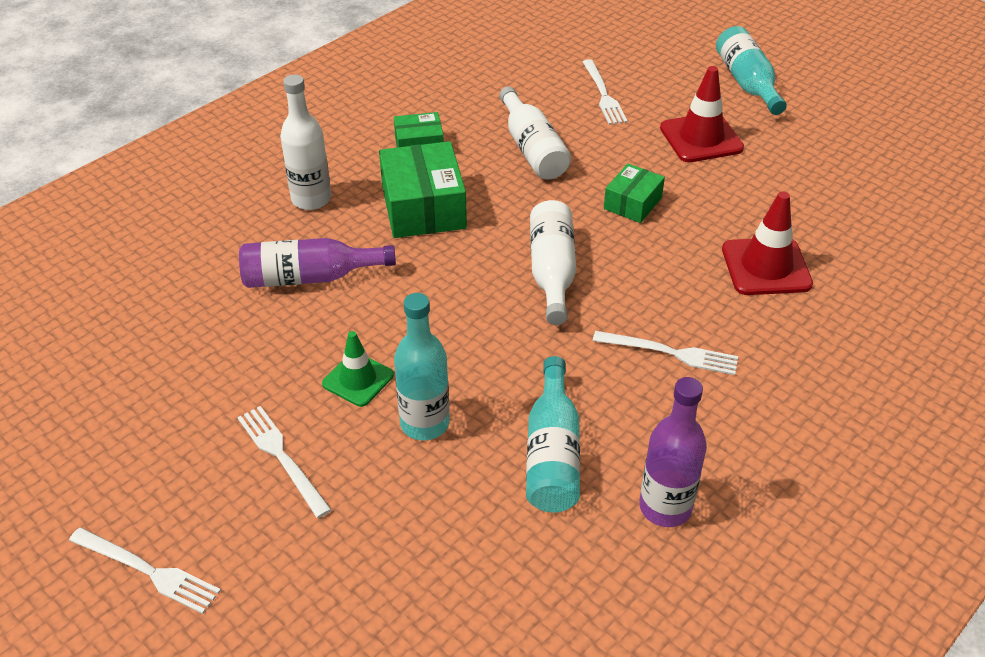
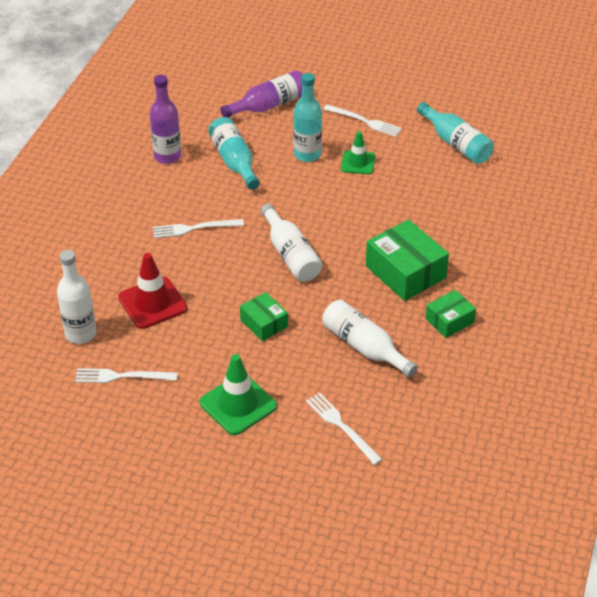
camera: 155 degrees right, 0 degrees up
white fork [69,527,221,614] -> white fork moved to [75,368,178,383]
purple bottle [239,238,396,288] -> purple bottle moved to [220,70,303,118]
white bottle [280,74,331,210] -> white bottle moved to [57,250,97,344]
green box [604,164,665,223] -> green box turned 45 degrees counterclockwise [240,292,288,341]
red traffic cone [660,66,744,162] -> green traffic cone [199,354,277,435]
turquoise bottle [716,26,787,115] -> turquoise bottle moved to [417,102,494,164]

